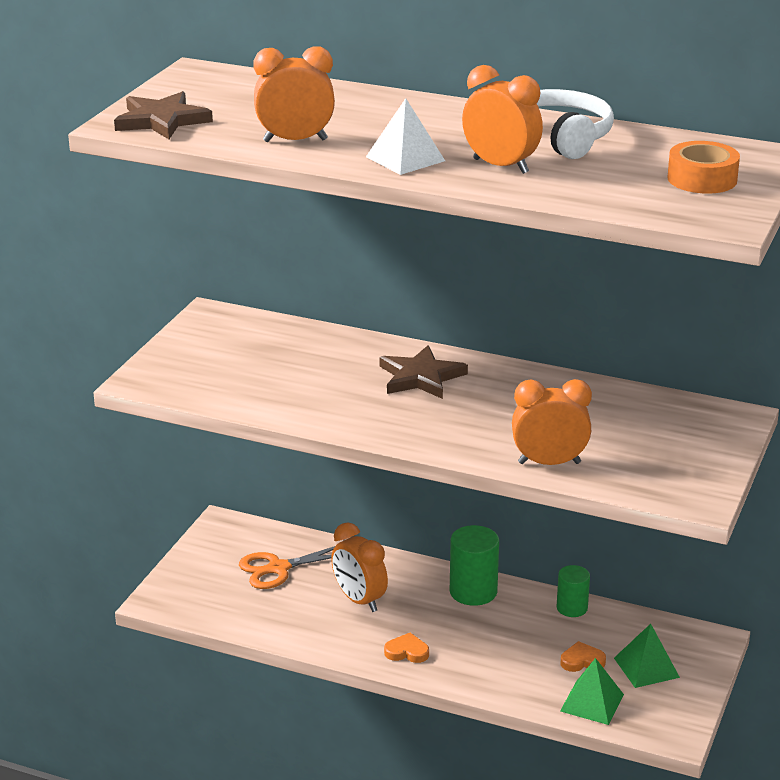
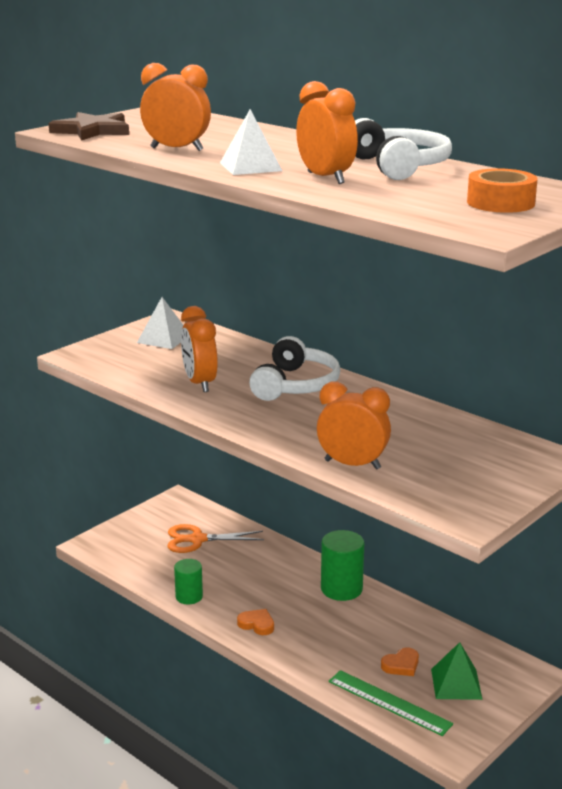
camera: 20 degrees right, 5 degrees down
orange clock [331,522,388,612] -> orange clock moved to [181,306,218,392]
brown star [379,346,468,399] -> white headphones [249,336,340,401]
green cylinder [557,565,590,617] -> green cylinder moved to [174,559,203,604]
green pyramid [560,658,624,725] -> green ruler [329,670,453,736]
orange heart [561,641,606,672] -> orange heart turned 135 degrees clockwise [381,647,419,676]
none -> white pyramid [137,297,183,349]

